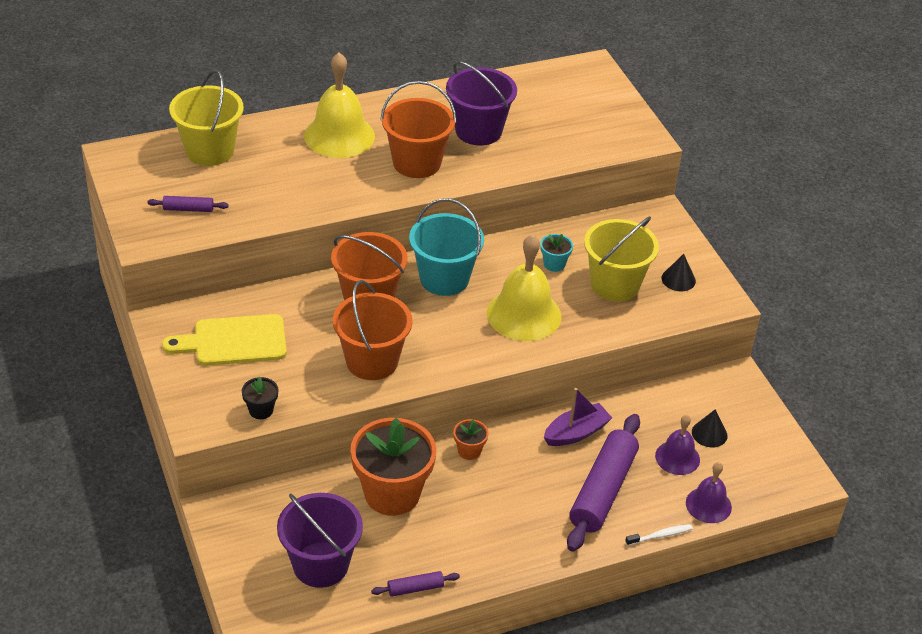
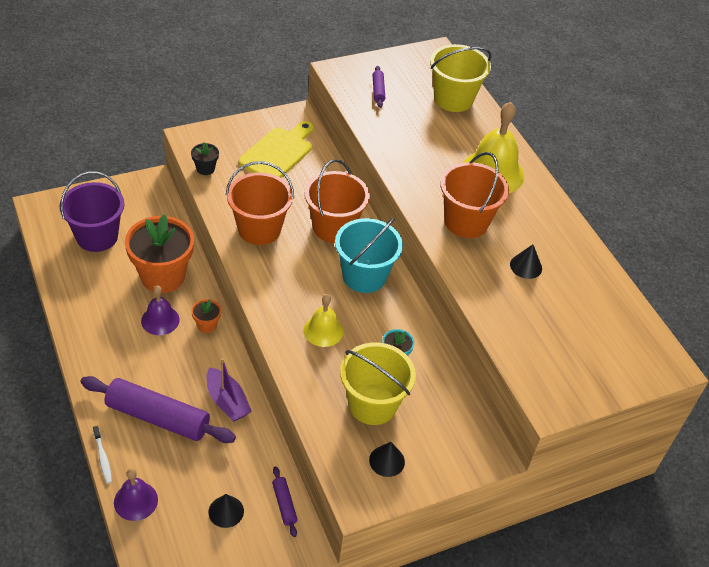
camera: 85 degrees right, 5 degrees up
yellow cutting board [162,314,287,366] -> yellow cutting board turned 45 degrees clockwise [239,121,313,178]
purple rolling pin [371,571,460,597] -> purple rolling pin moved to [272,466,297,537]
purple bucket [446,61,517,145] -> black cone [510,244,542,279]
yellow bell [487,234,562,341] -> yellow bell [303,294,343,347], size x0.58
purple bell [655,415,700,475] -> purple bell moved to [141,285,180,335]

